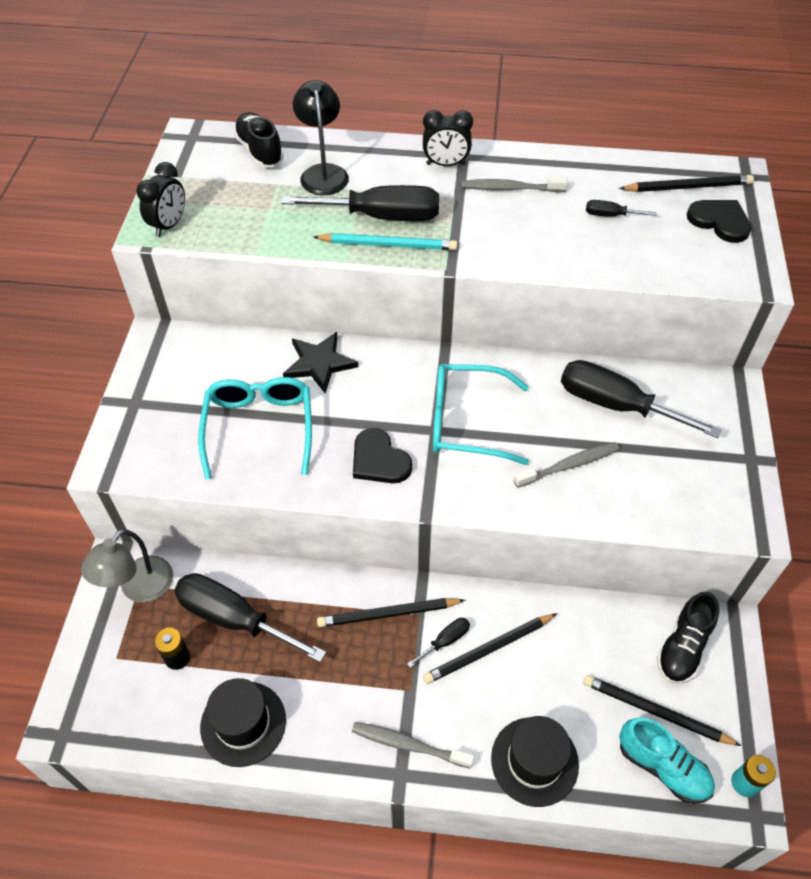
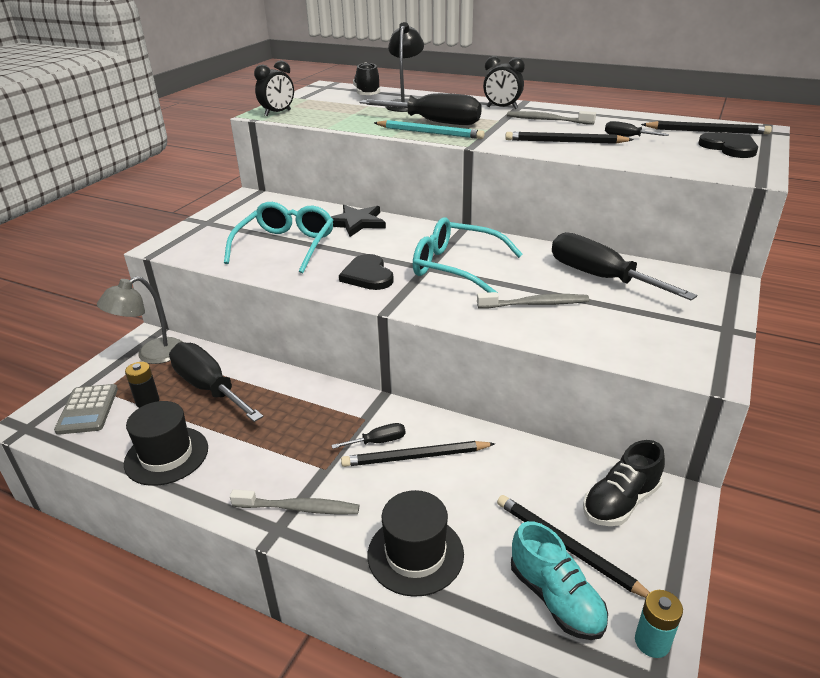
camera: 20 degrees right, 20 degrees down
black pencil [317,598,465,627] -> black pencil moved to [505,132,634,144]
grey toothbrush [352,722,474,769] -> grey toothbrush turned 150 degrees clockwise [230,490,359,515]
none -> grey calculator [54,384,118,435]

